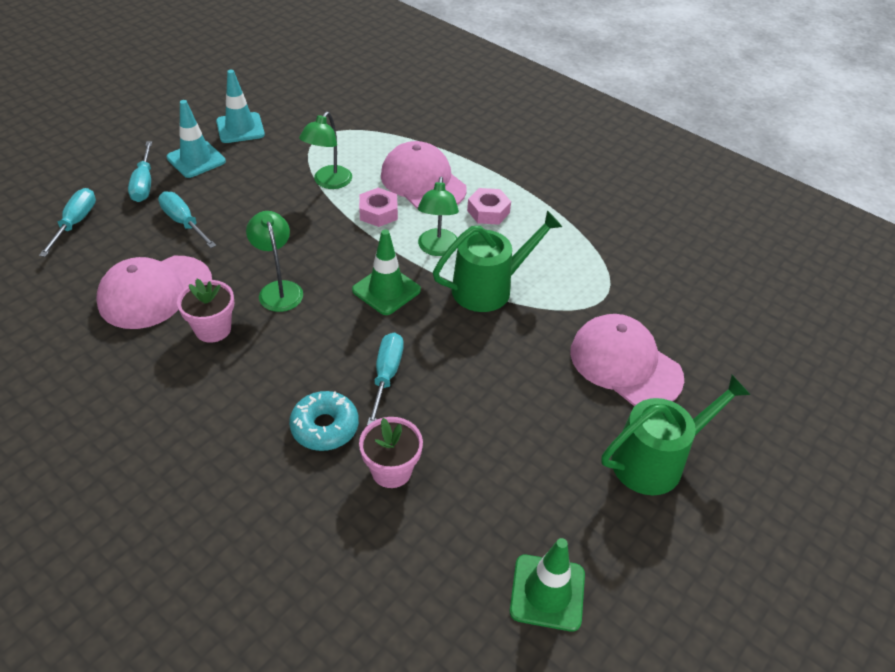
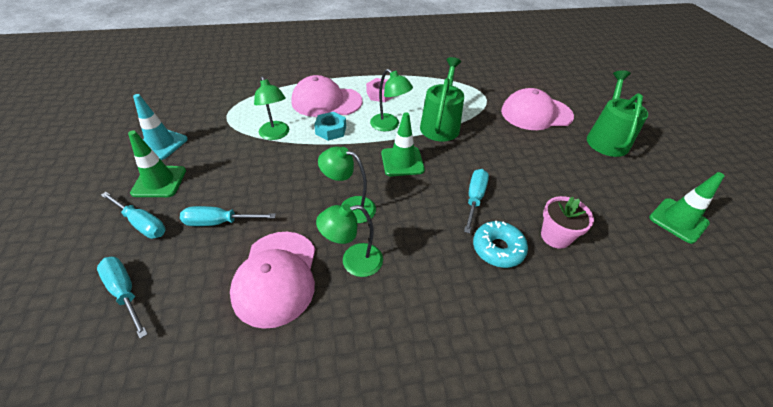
camera: 50 degrees left, 0 degrees up
turquoise traffic cone [167,100,226,178] -> green traffic cone [128,131,186,197]
pink flower pot [177,278,234,343] -> green lamp [316,204,383,277]
pink nut [359,188,398,227] -> turquoise nut [314,112,346,141]
turquoise screwdriver [367,332,403,426] -> turquoise screwdriver turned 60 degrees clockwise [464,169,489,233]

